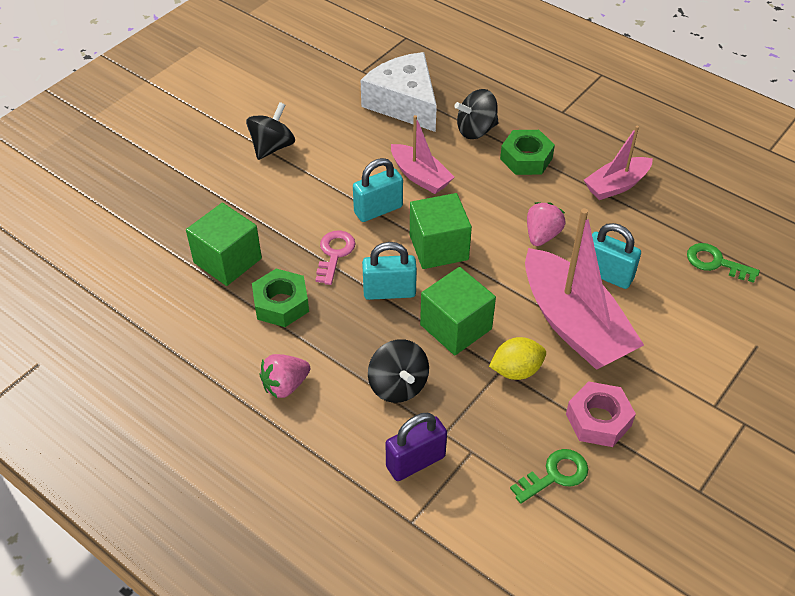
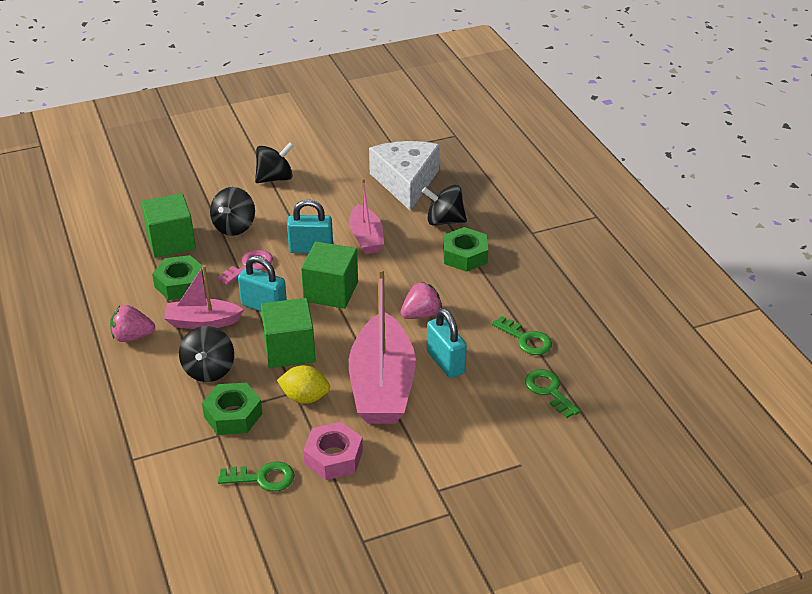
camera: 30 degrees right, 10 degrees down
purple padlock [385,413,447,481] -> none
pink boat [584,126,653,200] -> pink boat moved to [164,265,244,329]
none -> green nut [202,383,263,435]
none -> black spinning top [210,187,255,236]
none -> green key [492,316,552,355]

